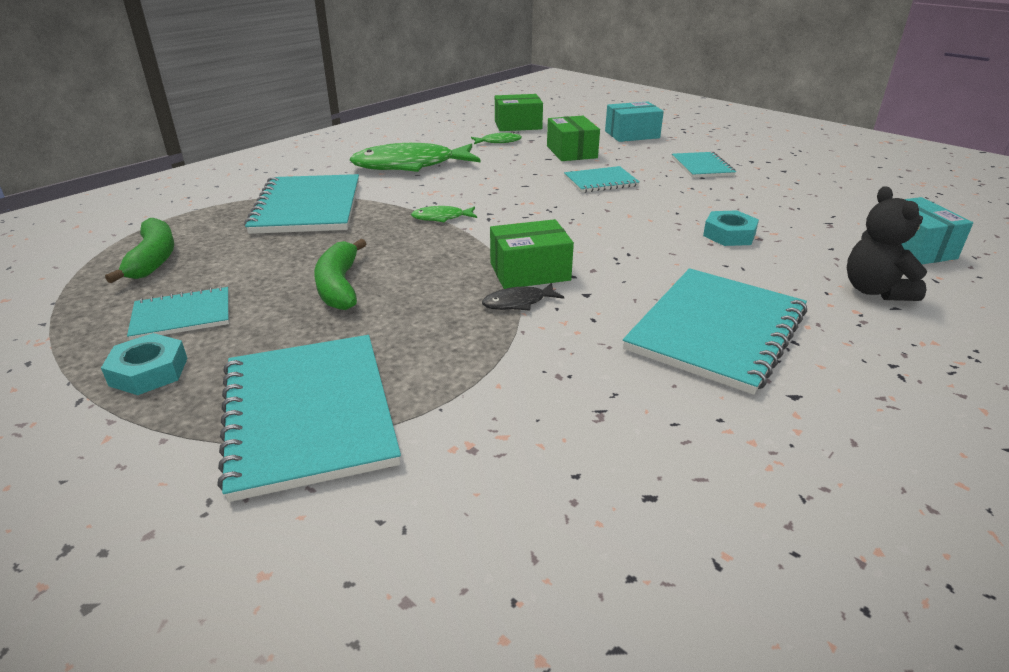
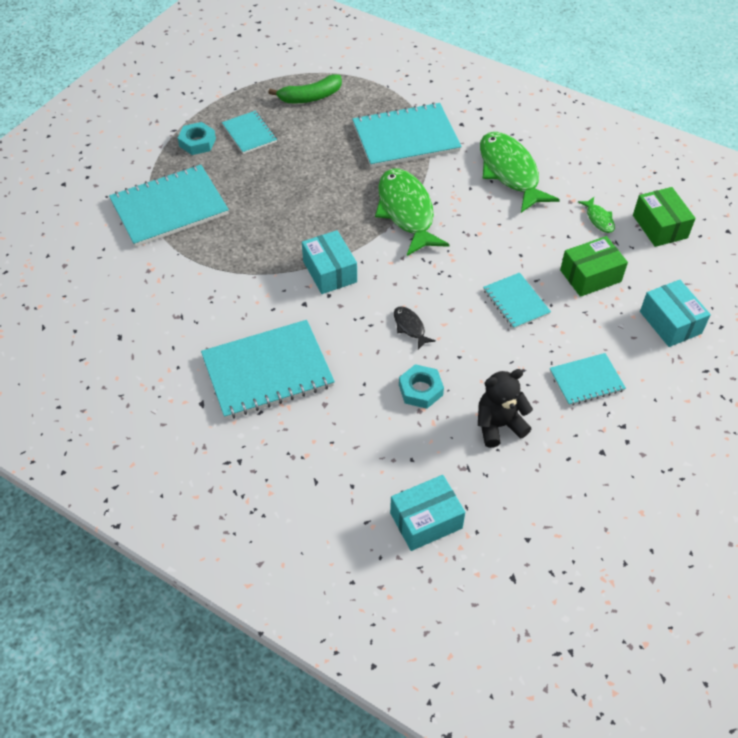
camera: 80 degrees right, 20 degrees up
green banana [314,239,366,310] -> none
green fish [411,206,477,223] -> green fish [375,169,450,256], size x2.30
black fish [482,283,564,311] -> black fish moved to [394,306,436,349]
green box [490,219,574,289] -> turquoise box [302,230,357,294]
turquoise notebook [623,268,807,395] -> turquoise notebook turned 45 degrees counterclockwise [201,320,335,419]
black teddy bear [847,186,927,301] -> black teddy bear moved to [478,369,533,448]

